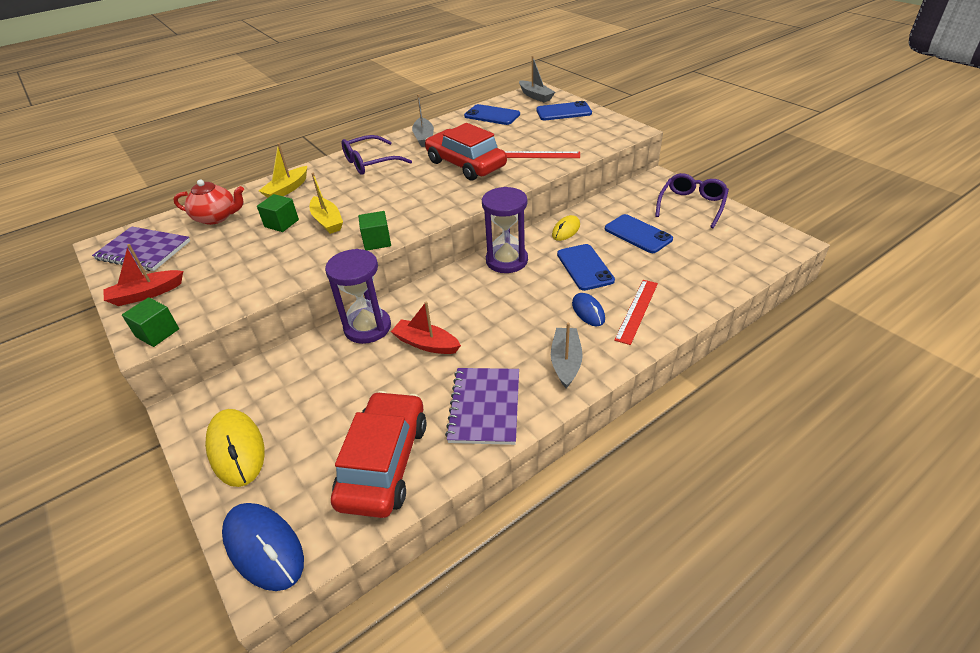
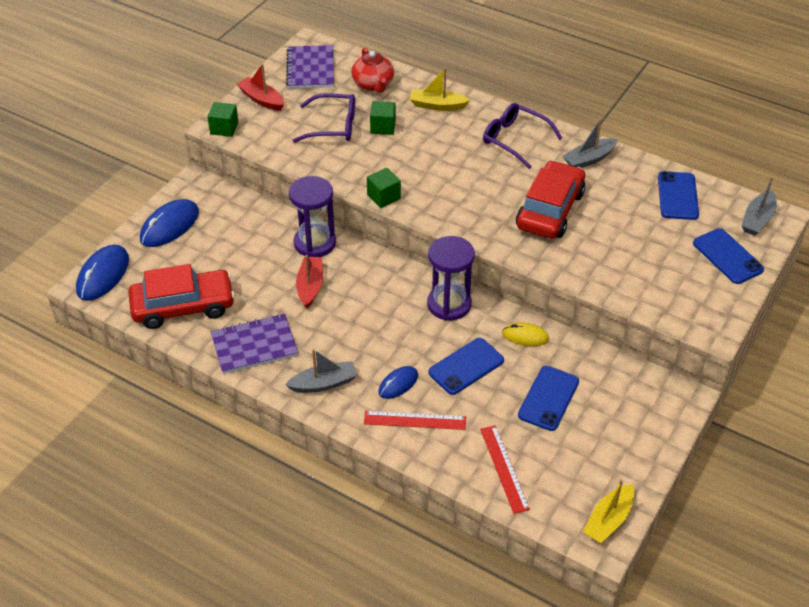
camera: 65 degrees right, 5 degrees up
yellow mouse [205,409,265,487] -> blue mouse [140,199,199,247]
yellow boat [310,173,343,234] -> yellow boat moved to [583,480,634,543]
red ruler [505,151,580,158] -> red ruler moved to [480,425,530,514]
purple glasses [655,173,729,228] -> purple glasses moved to [293,93,355,143]

